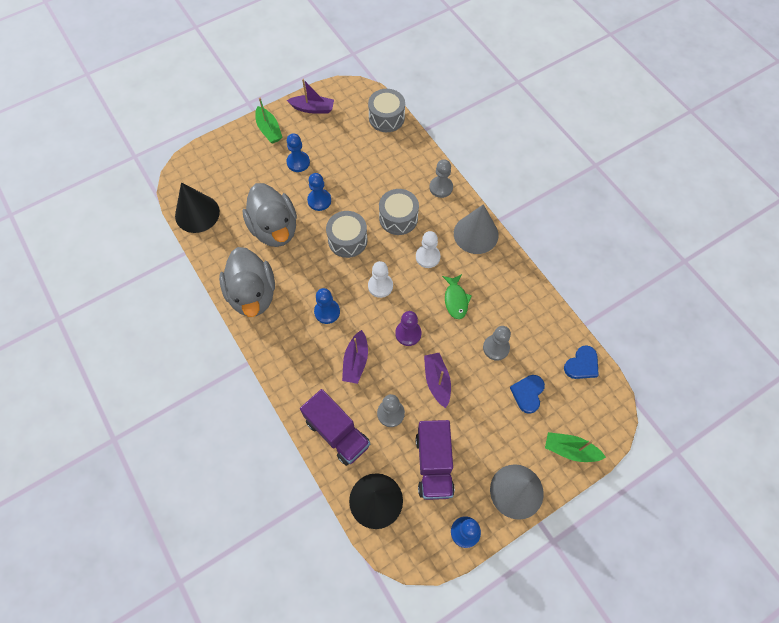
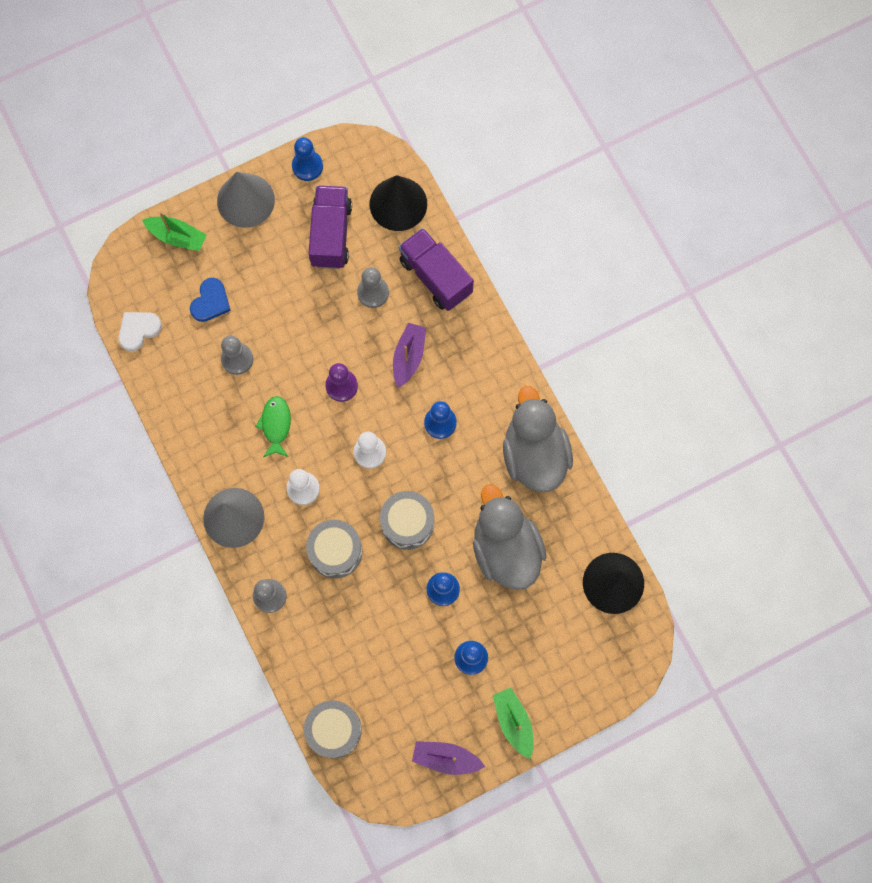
camera: 175 degrees left, 10 degrees up
purple boat [424,353,451,408] -> none
blue heart [564,345,599,379] -> white heart [119,312,162,351]

